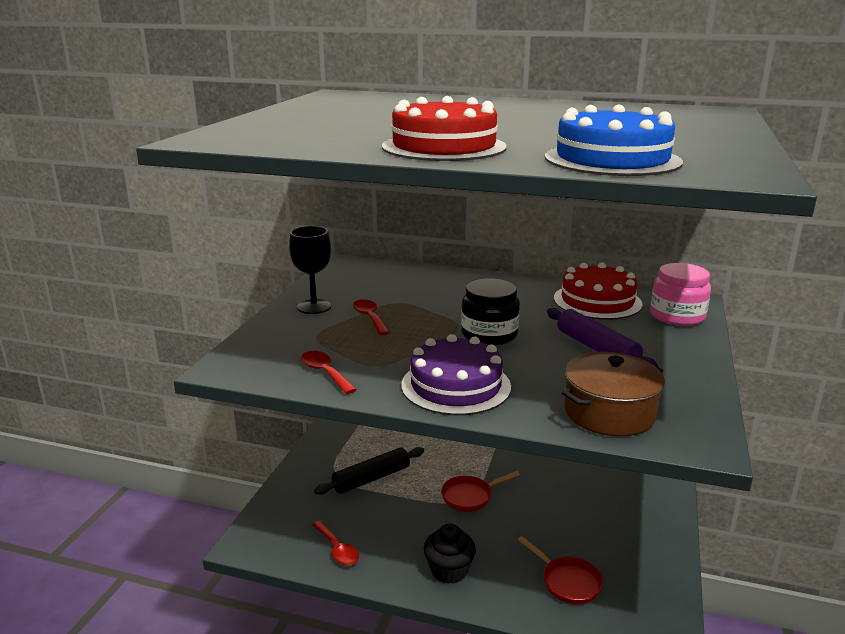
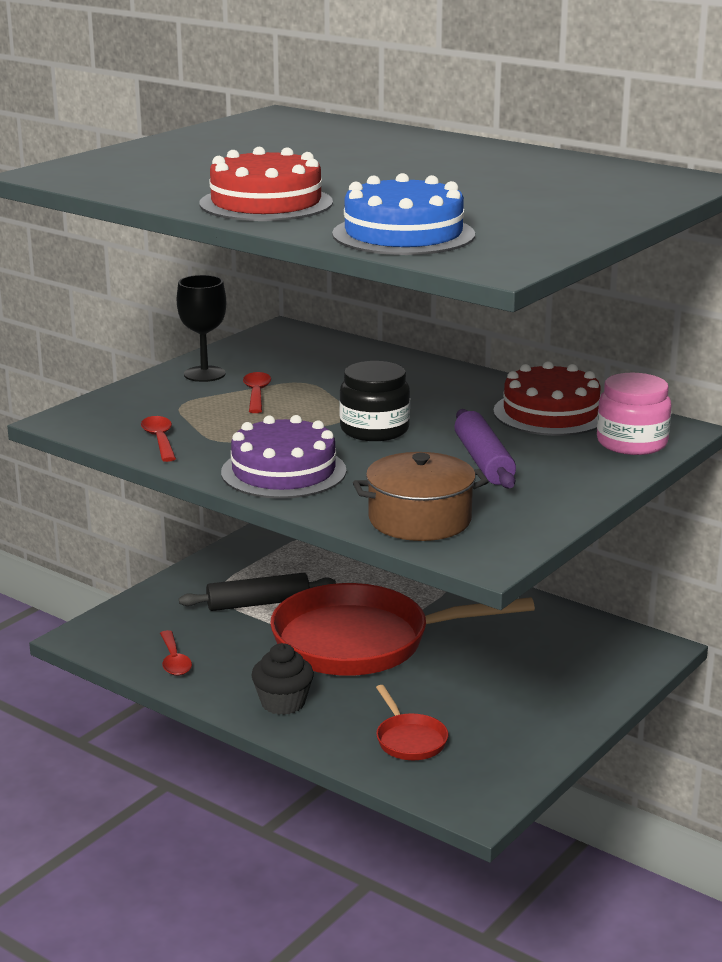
camera: 20 degrees right, 0 degrees up
red pan [441,471,520,512] -> red pan [270,583,535,676], size x2.40

